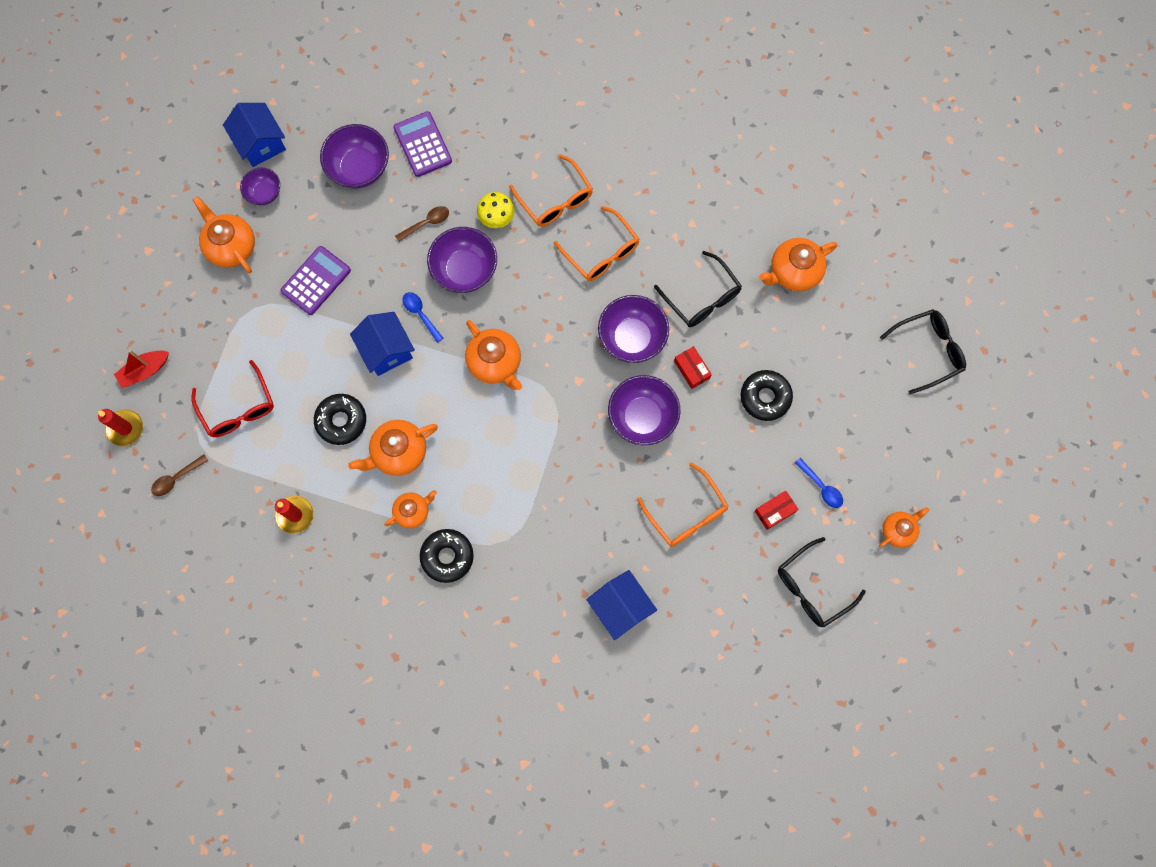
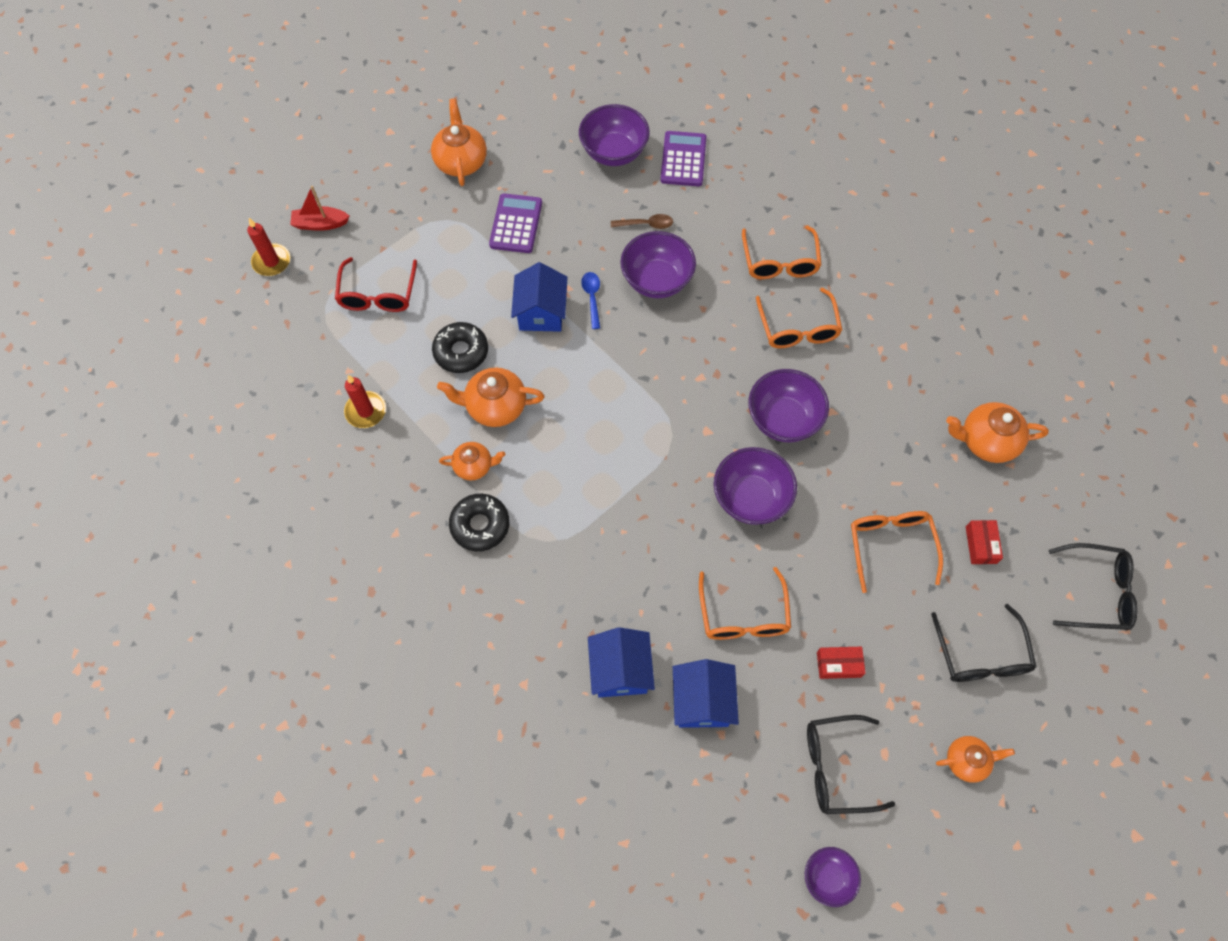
camera: 30 degrees right, 10 degrees down
brown spoon [151,455,209,496] -> none
blue house [223,103,286,167] -> blue house moved to [673,659,739,728]
purple bowl [240,168,280,205] -> purple bowl moved to [805,847,861,907]
purple calculator [280,246,351,315] -> purple calculator turned 60 degrees counterclockwise [489,193,542,253]
orange teapot [465,320,522,390] -> none
yellow mushroom [477,192,515,228] -> none
black glasses [654,251,742,327] -> black glasses moved to [931,604,1037,682]
red box [674,346,712,389] -> red box moved to [966,520,1003,564]
black donut [740,370,793,421] -> orange glasses [851,511,943,593]
blue spoon [795,458,843,508] -> none

